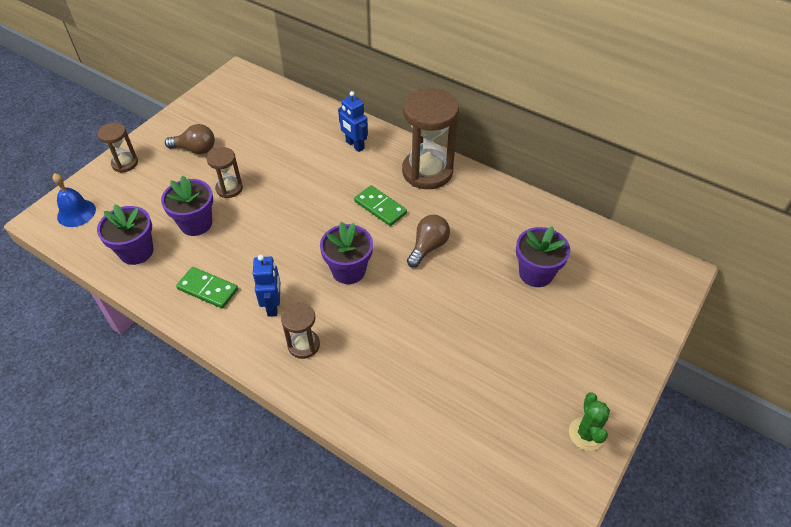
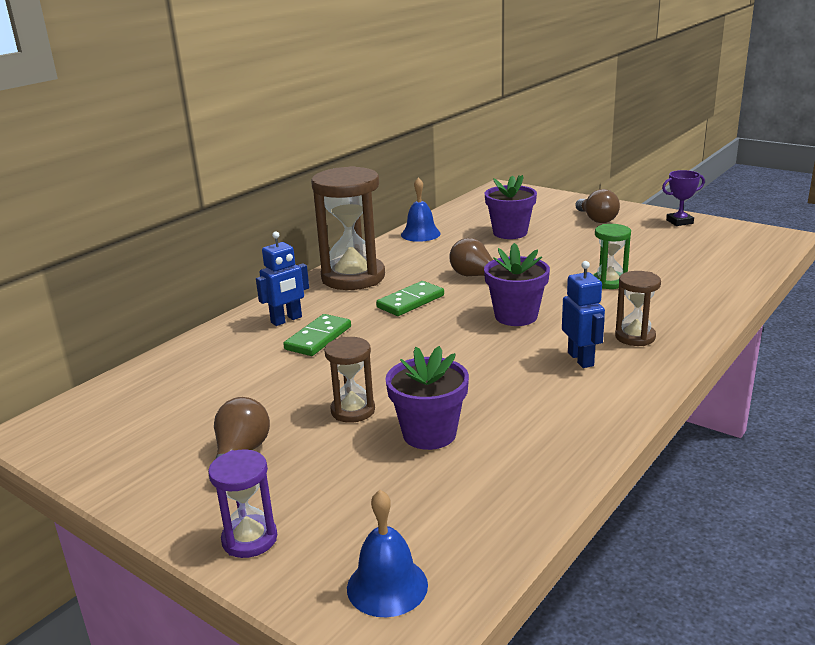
camera: 85 degrees left, 25 degrees down
brown hourglass [97,123,138,173] -> purple hourglass [208,449,277,558]
purple flower pot [97,205,153,265] -> none
green domino [176,267,238,309] -> green domino moved to [283,314,351,356]
blue robot [253,255,280,317] -> blue robot turned 75 degrees clockwise [562,261,605,368]
green cactus [569,393,610,451] -> purple trophy [662,170,705,226]
none -> blue bell [401,177,441,242]
none -> brown light bulb [575,189,620,223]
none -> green hourglass [594,224,631,289]

